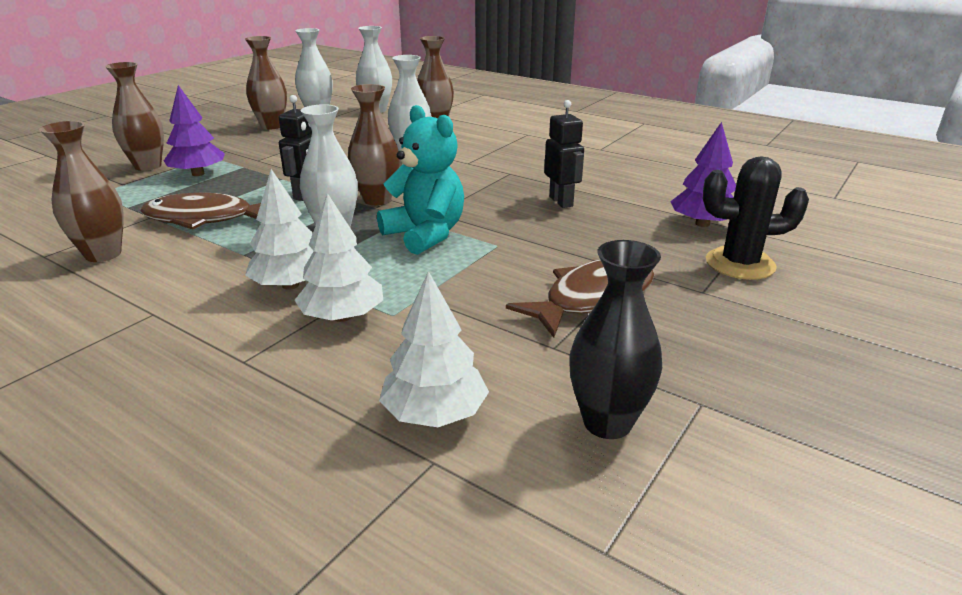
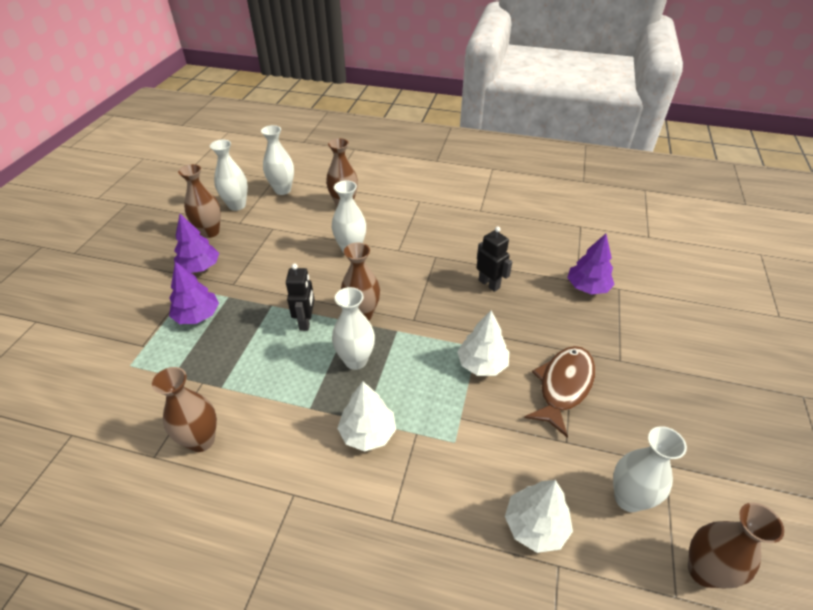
camera: 20 degrees left, 15 degrees up
brown vase [105,62,164,171] -> brown vase moved to [688,502,784,588]
brown fish [140,193,261,229] -> none
white tree [294,193,383,322] -> white tree moved to [457,311,509,376]
turquoise teddy bear [377,105,464,255] -> none
black vase [569,240,662,439] -> white vase [613,426,687,512]
black cactus [703,156,809,280] -> none
none -> purple tree [174,214,219,273]

